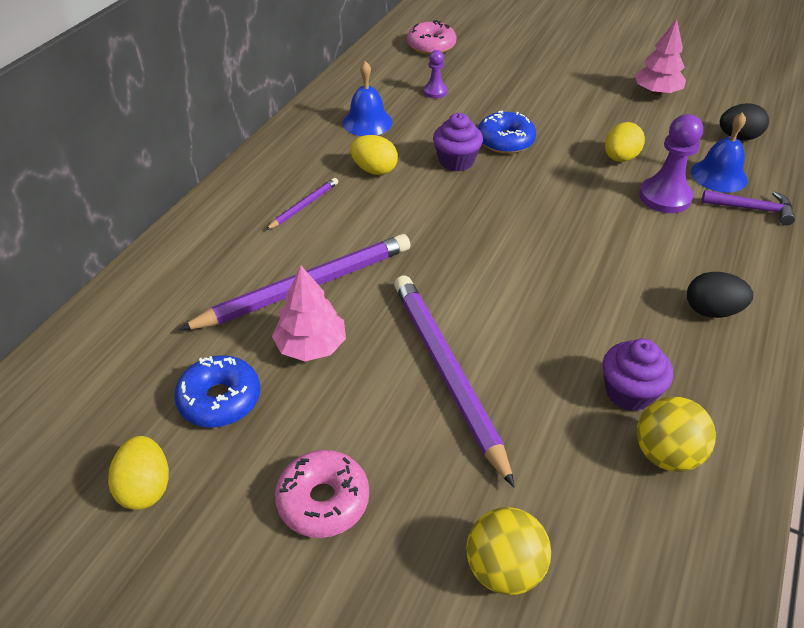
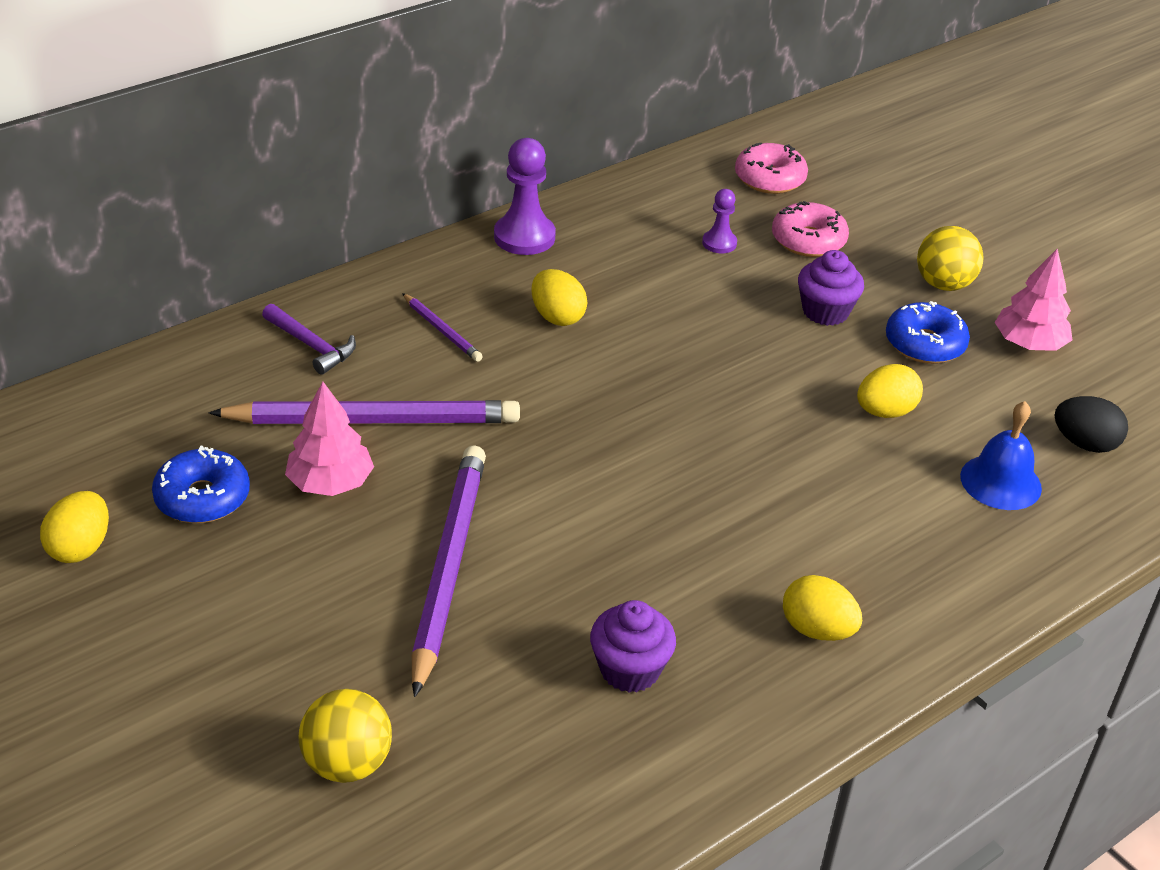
camera: 25 degrees right, 5 degrees down
purple pencil [266,178,338,230] -> purple pencil turned 75 degrees clockwise [402,293,483,362]
pink donut [275,450,369,538] -> pink donut moved to [772,201,849,257]
blue bell [343,61,393,136] -> none
purple cupcake [433,113,483,171] -> purple cupcake moved to [798,250,864,326]
blue donut [478,111,536,154] -> blue donut moved to [886,301,970,364]
yellow ball [637,396,716,472] -> yellow ball moved to [917,226,984,291]
purple pawn [639,114,703,213] -> purple pawn moved to [494,138,556,255]
black egg [687,272,753,318] -> yellow egg [783,575,862,641]
purple hammer [702,190,795,225] -> purple hammer moved to [262,304,356,375]

